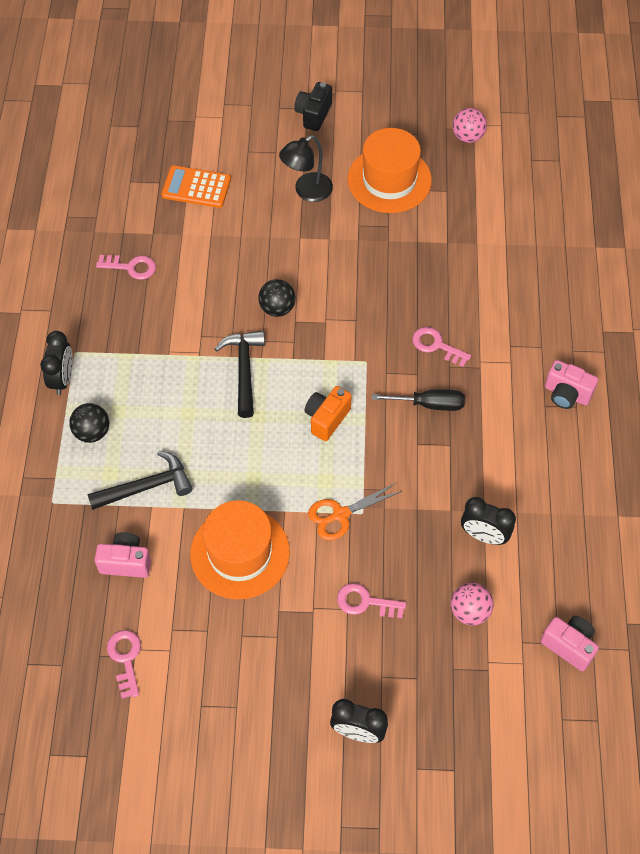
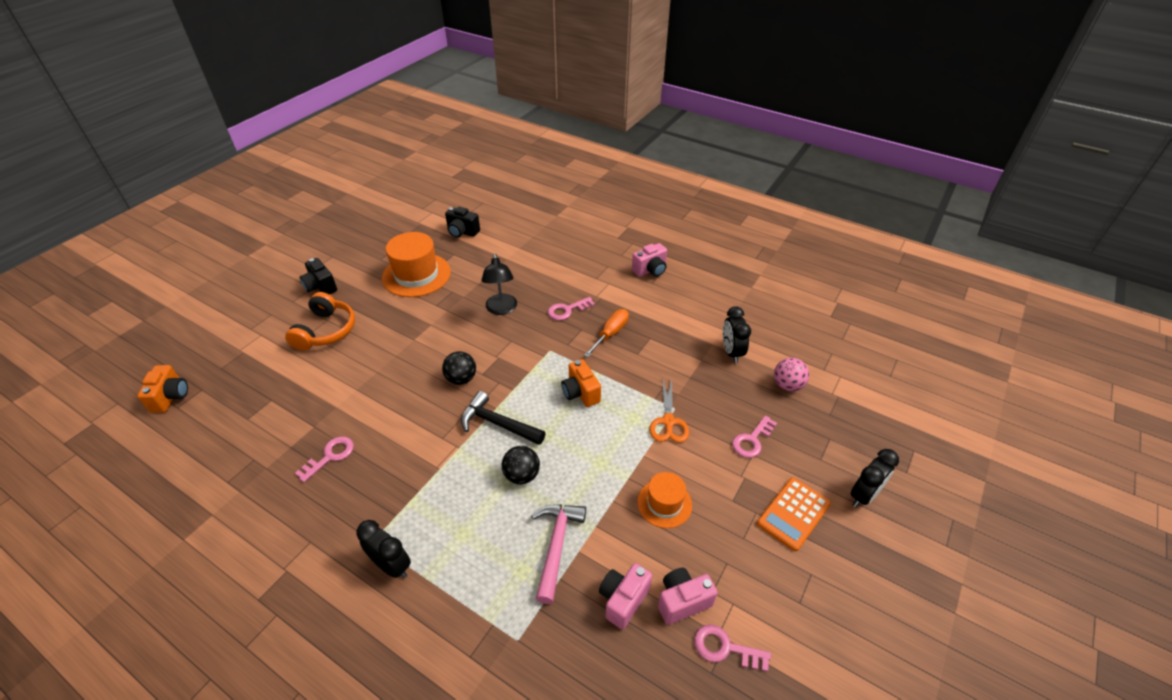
camera: 60 degrees left, 15 degrees down
black ball [69,403,109,443] -> black ball moved to [502,446,540,484]
black hammer [87,451,192,510] -> pink hammer [531,505,586,604]
orange calculator [161,165,231,208] -> orange calculator moved to [757,477,831,551]
orange hat [190,500,290,600] -> orange hat [638,472,692,528], size x0.58
black lamp [279,135,333,202] -> black lamp moved to [482,253,517,315]
black screwdriver [372,390,465,411] -> orange screwdriver [584,309,629,358]
pink ball [452,108,487,143] -> none
black clock [461,497,516,545] -> black clock turned 120 degrees clockwise [723,306,751,363]
pink camera [540,616,599,671] -> pink camera moved to [658,568,718,625]
none -> orange camera [137,365,188,413]
none -> orange headphones [285,292,355,350]
none -> black camera [445,207,480,238]

